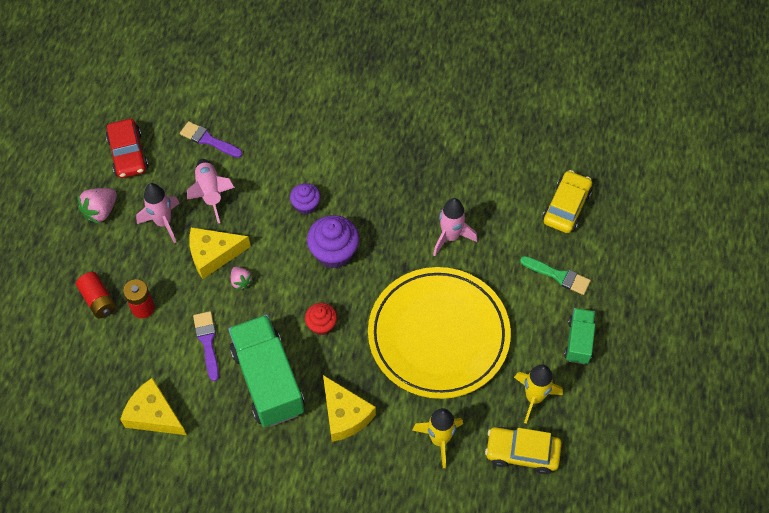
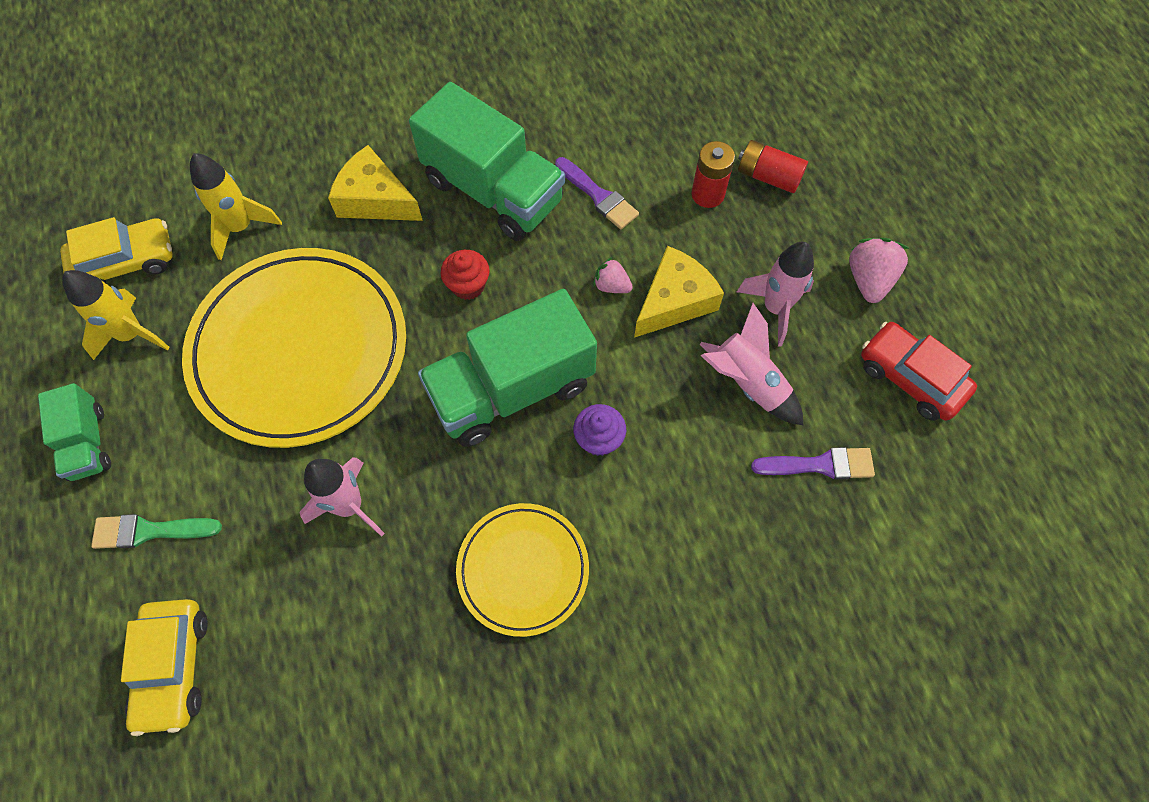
camera: 150 degrees right, 5 degrees up
yellow cheese [120,378,186,435] -> none
purple cupcake [307,215,359,268] -> green truck [418,289,597,447]
none -> yellow plate [456,503,589,637]

